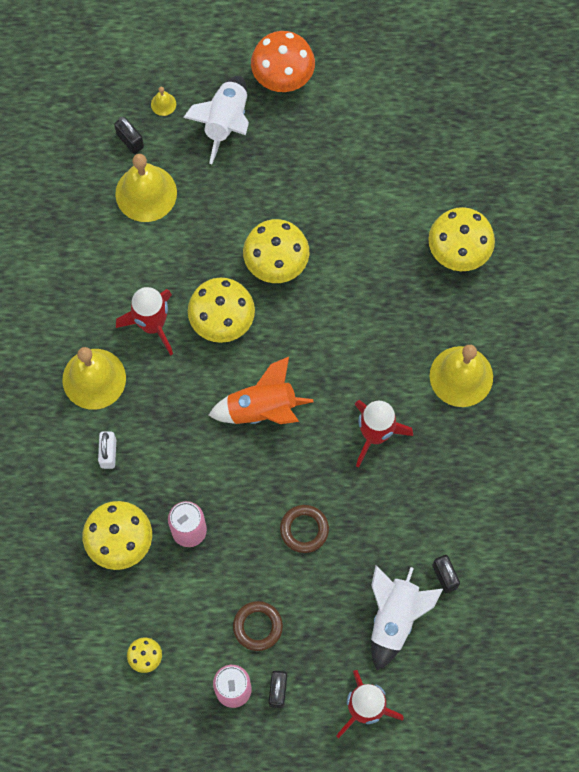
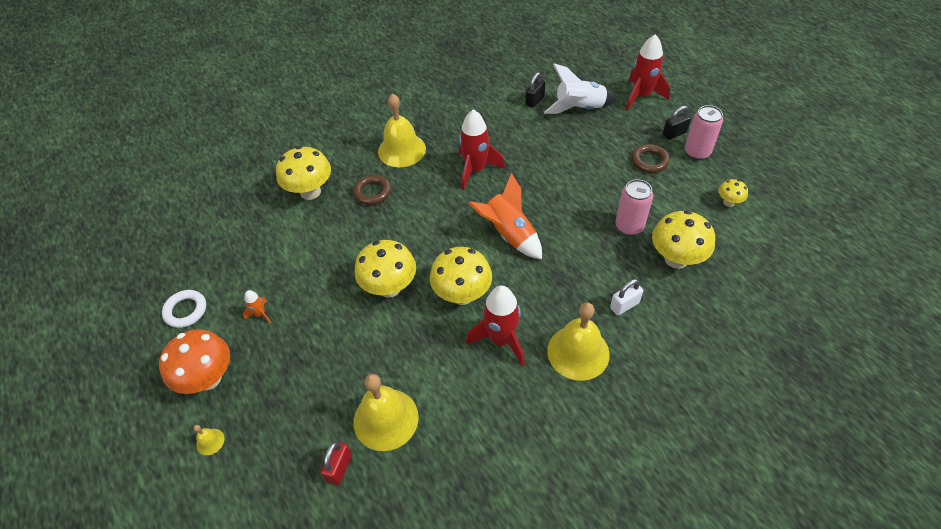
camera: 120 degrees left, 20 degrees down
black padlock [114,117,144,154] -> red padlock [321,441,352,485]
yellow bell [151,87,176,116] -> yellow bell moved to [193,425,224,455]
white rocket [183,76,249,164] -> none
brown ring [280,505,329,553] -> brown ring moved to [353,175,391,205]
none -> white ring [162,290,206,328]
none -> orange rocket [243,290,271,323]

